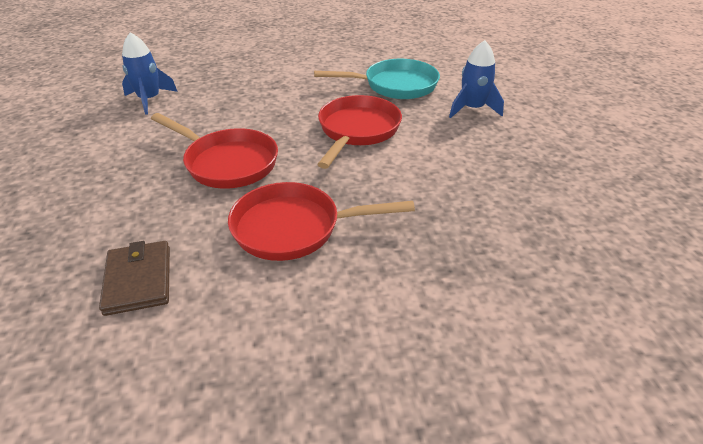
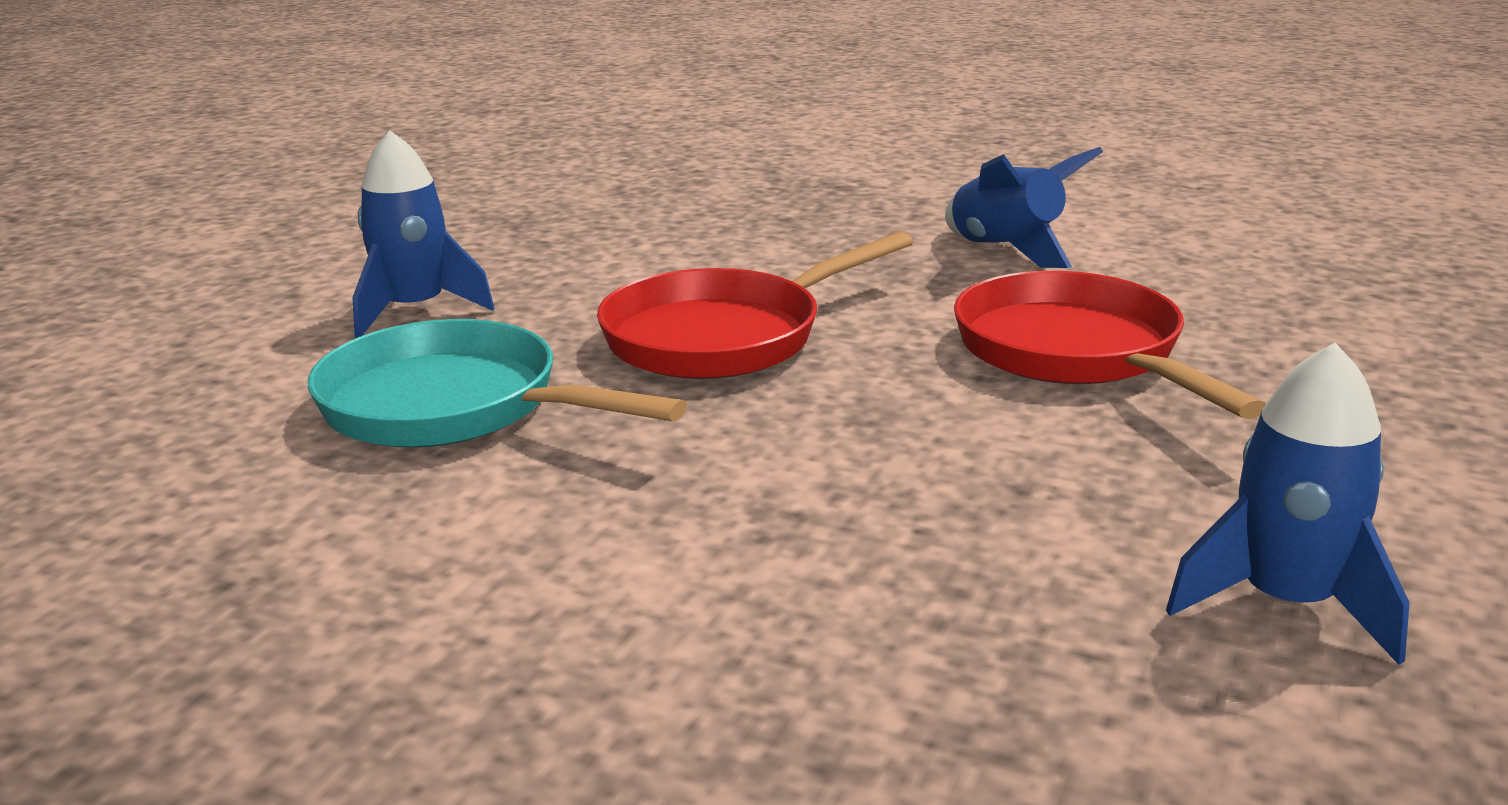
camera: 145 degrees left, 15 degrees down
brown wallet [99,241,170,316] -> none
red pan [228,182,415,261] -> blue rocket [945,147,1103,268]

